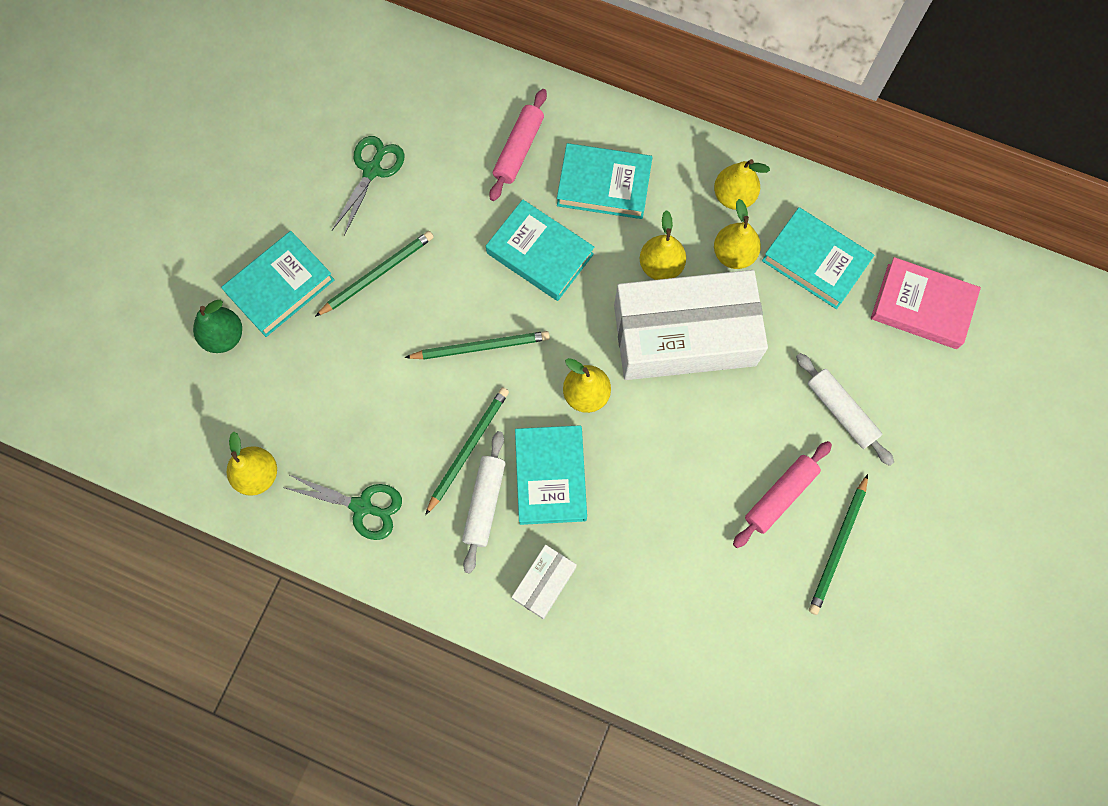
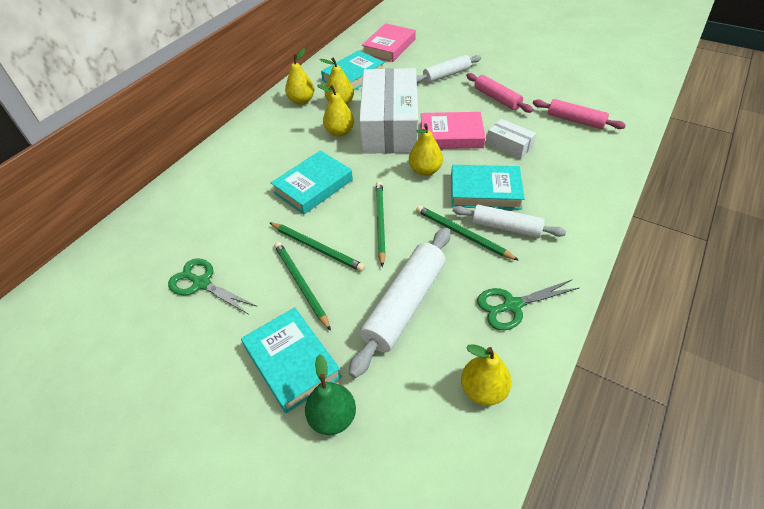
camera: 80 degrees left, 25 degrees down
green scissors [282,474,402,540] -> green scissors turned 135 degrees counterclockwise [477,279,579,330]
pink rolling pin [489,89,547,201] -> pink rolling pin moved to [533,99,626,129]
white box [512,545,577,619] -> white box moved to [486,119,536,159]
turquoise book [557,143,653,219] -> none
green pencil [809,474,868,615] -> green pencil moved to [269,222,365,272]
none -> white rolling pin [349,228,450,378]
none -> pink book [420,112,486,149]

